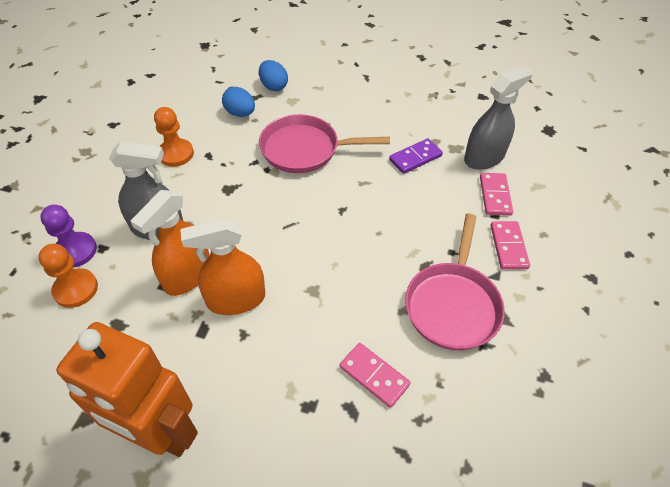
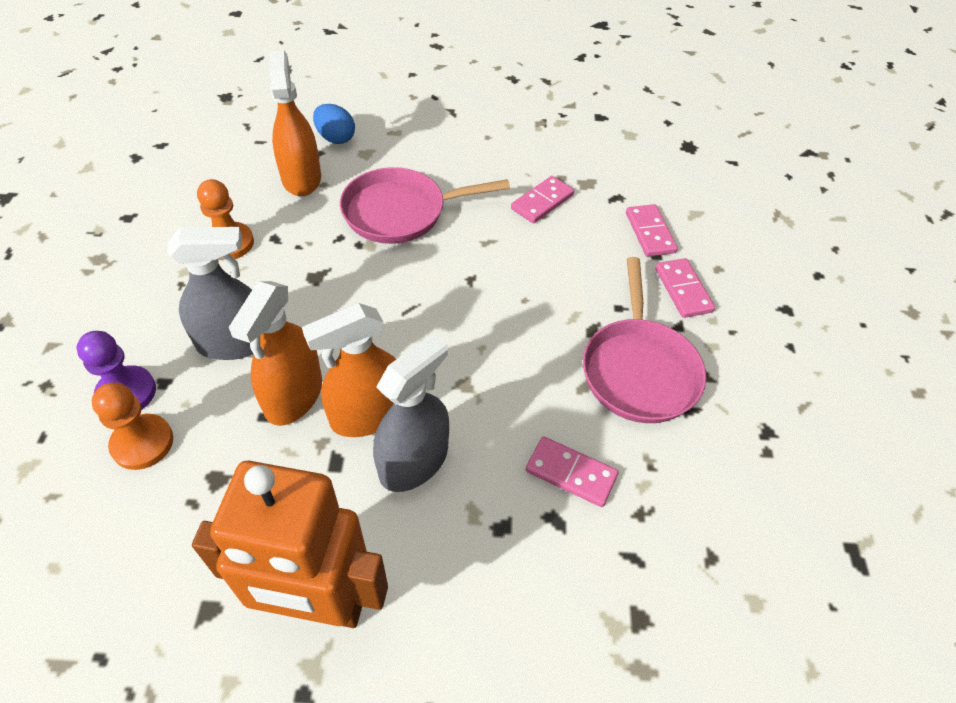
camera: 15 degrees left, 0 degrees up
blue egg [222,87,255,117] -> orange spray bottle [269,50,321,196]
purple domino [389,138,443,174] -> pink domino [511,176,574,223]
grey spray bottle [464,66,533,170] -> grey spray bottle moved to [373,333,449,492]

